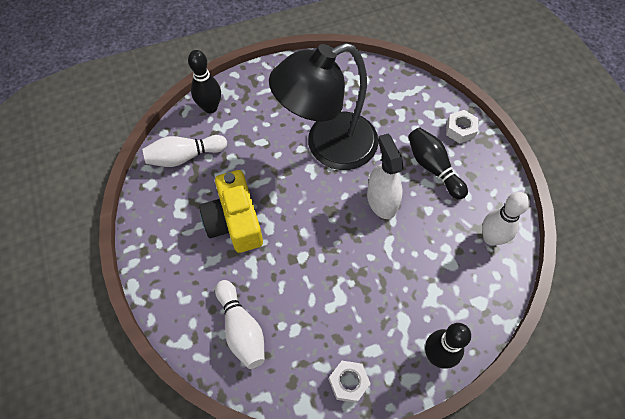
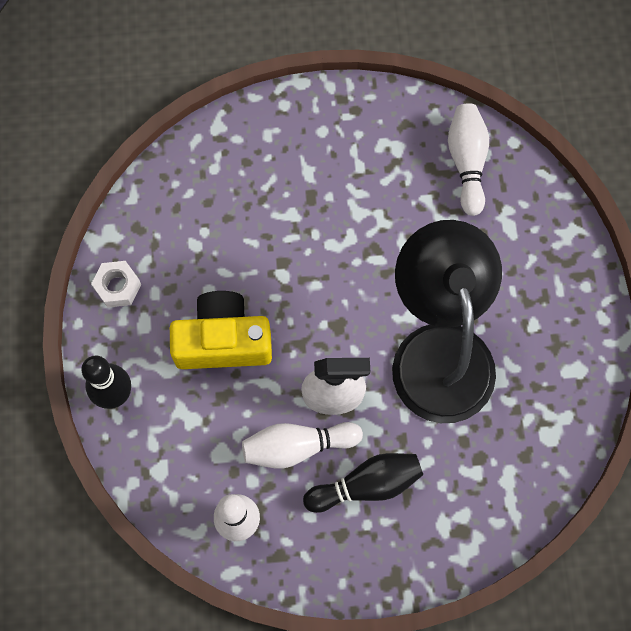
camera: 105 degrees right, 10 degrees up
black bowling pin [188,50,221,113] -> none
yellow camera [199,170,263,253] -> yellow camera moved to [170,291,272,369]
white bowling pin [215,280,265,369] -> white bowling pin moved to [242,422,363,469]
white nut [446,110,478,143] -> none

